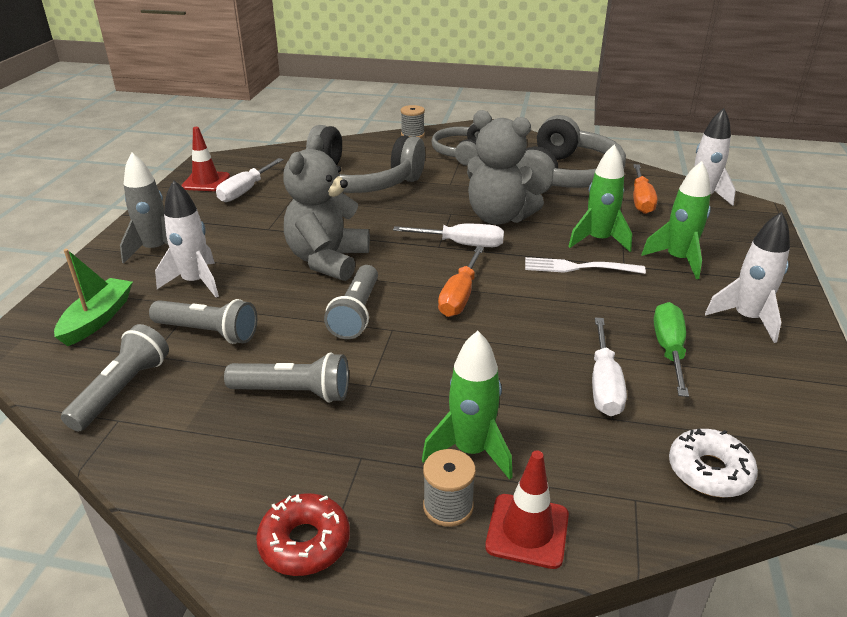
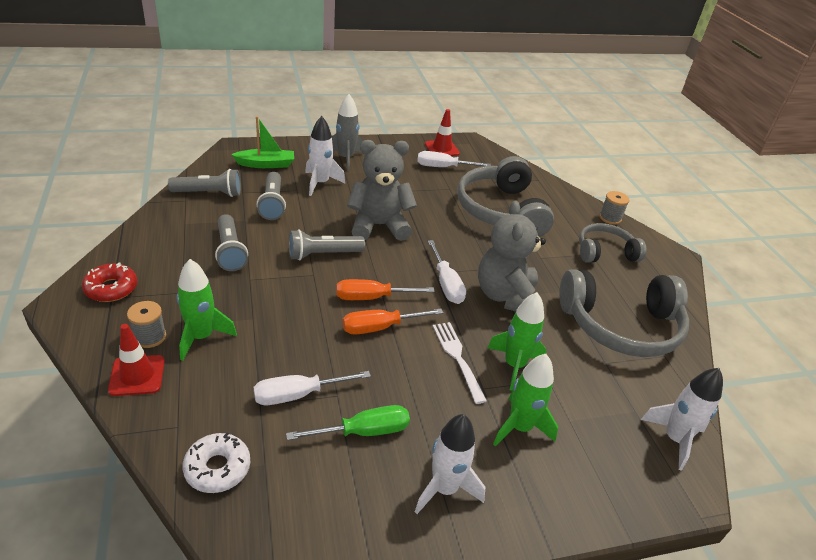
camera: 60 degrees right, 5 degrees up
orange screwdriver [633,164,657,214] -> orange screwdriver moved to [343,309,443,335]

